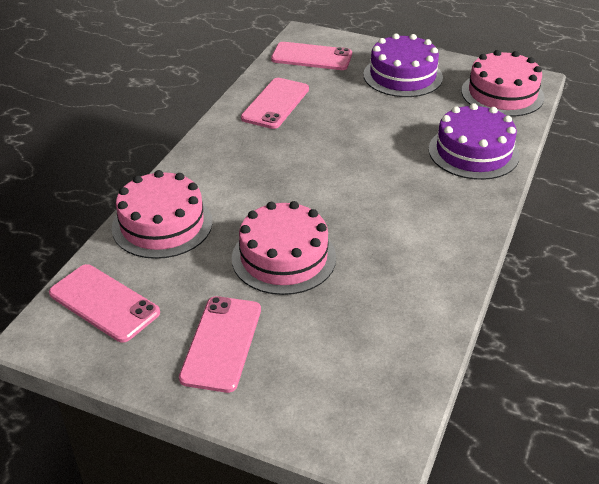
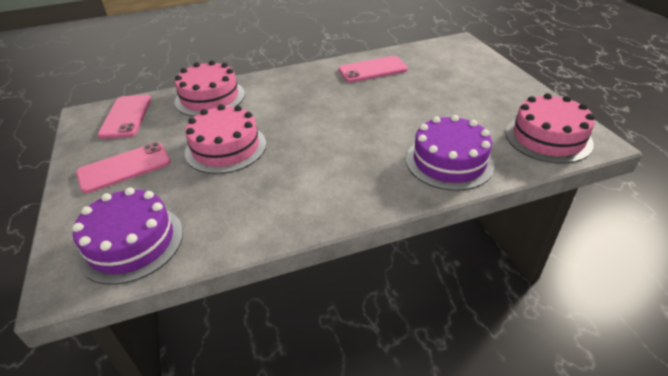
camera: 50 degrees right, 0 degrees up
pink phone [271,42,352,70] -> none
purple cake [363,33,443,97] -> purple cake moved to [72,187,183,285]

